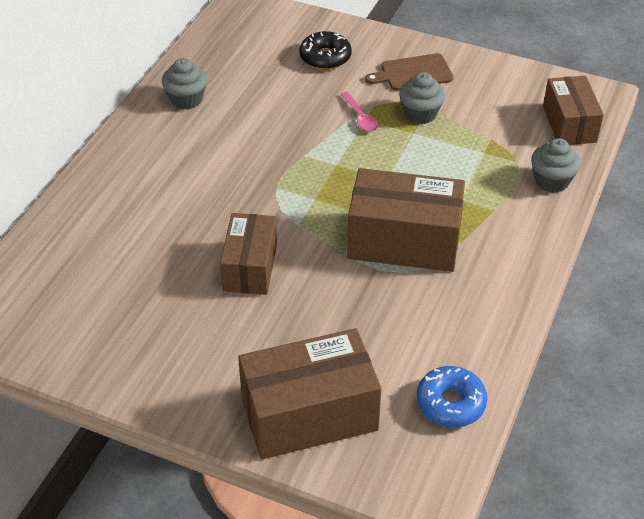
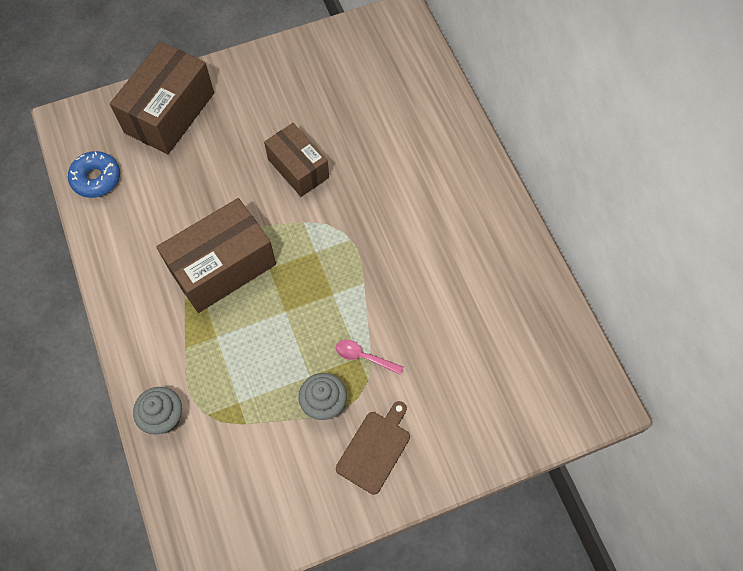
camera: 135 degrees right, 20 degrees up
grey cupcake [162,58,207,109] -> none
black donut [299,31,352,70] -> none
brown box [543,76,604,145] -> none

